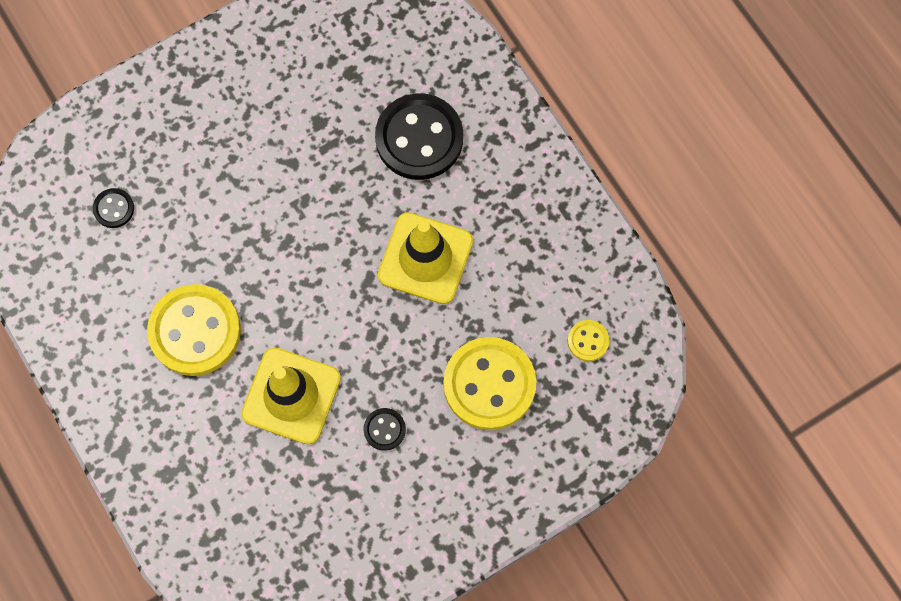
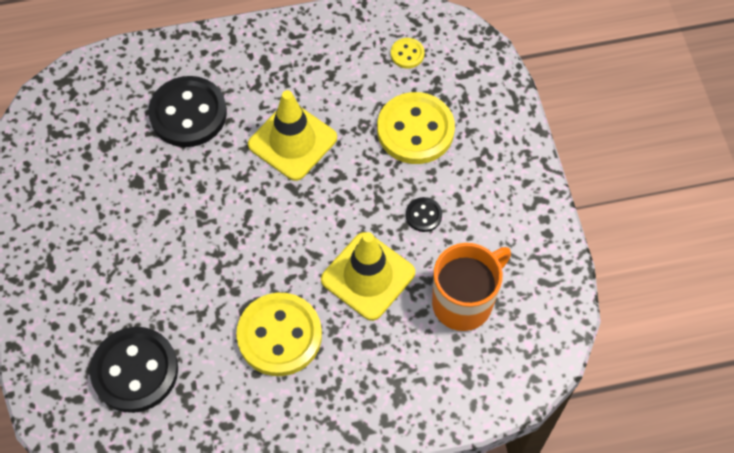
camera: 70 degrees left, 10 degrees down
black button [93,188,134,228] -> black button [90,327,178,413], size x2.21
none -> orange mug [432,243,511,331]

